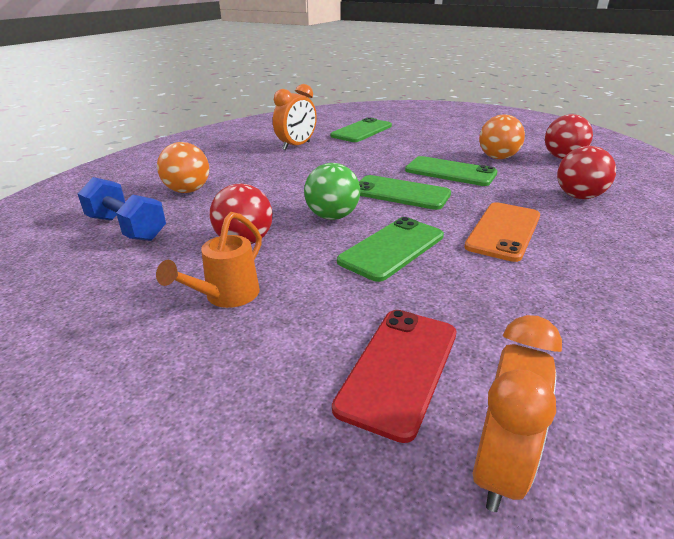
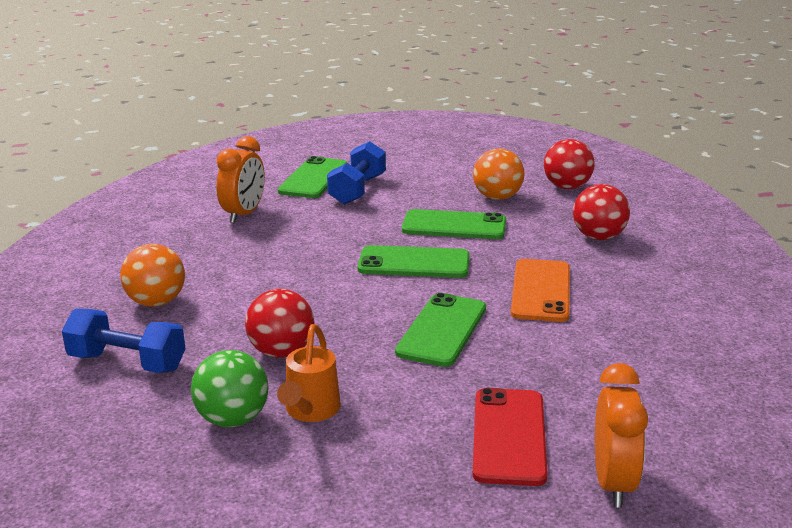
camera: 20 degrees left, 5 degrees down
green ball [304,163,360,220] -> green ball moved to [191,350,269,427]
none -> blue dumbbell [327,141,386,205]

